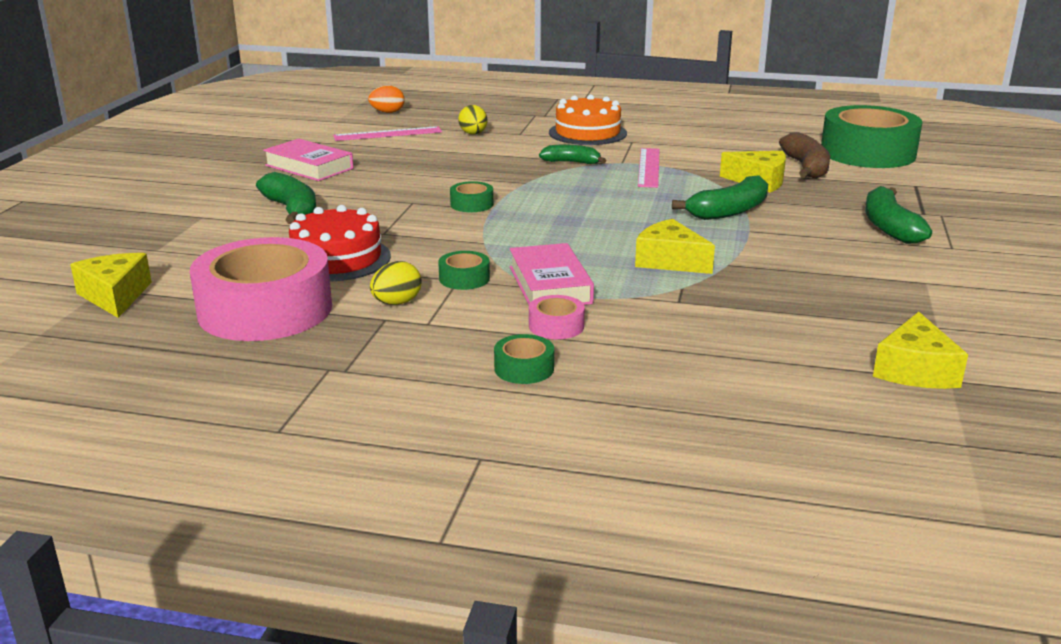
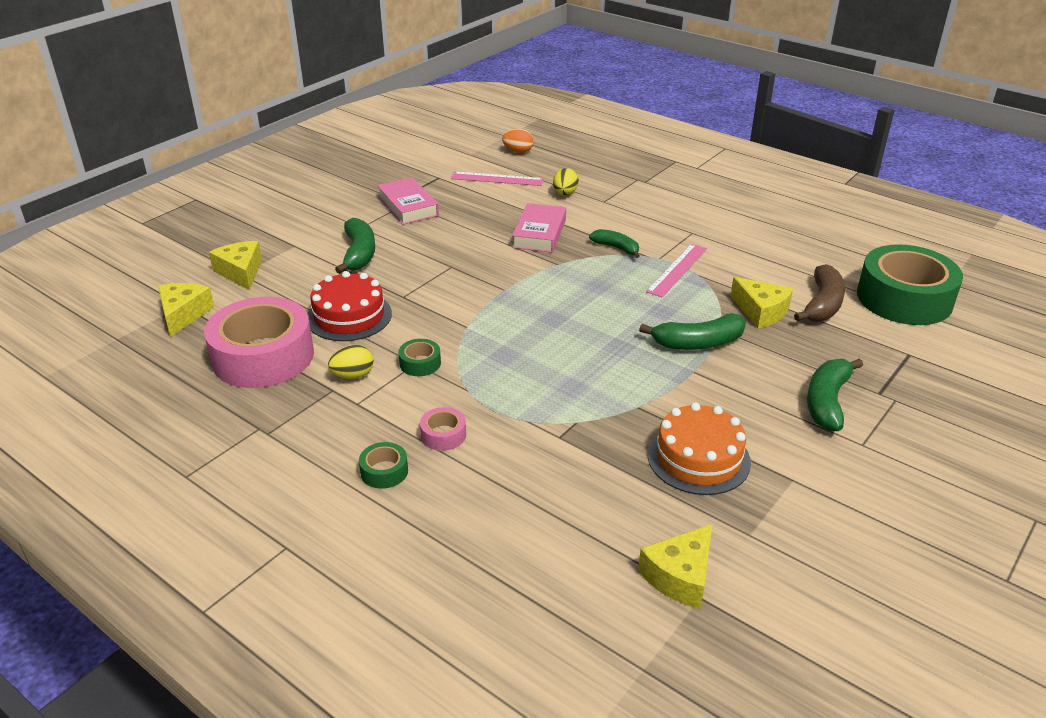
camera: 25 degrees right, 10 degrees up
green tape [450,181,493,212] -> none
pink book [510,243,594,305] -> pink book moved to [512,203,566,253]
orange cake [549,95,627,145] -> orange cake moved to [648,403,751,495]
yellow cheese [635,219,715,274] -> yellow cheese moved to [209,241,262,290]

